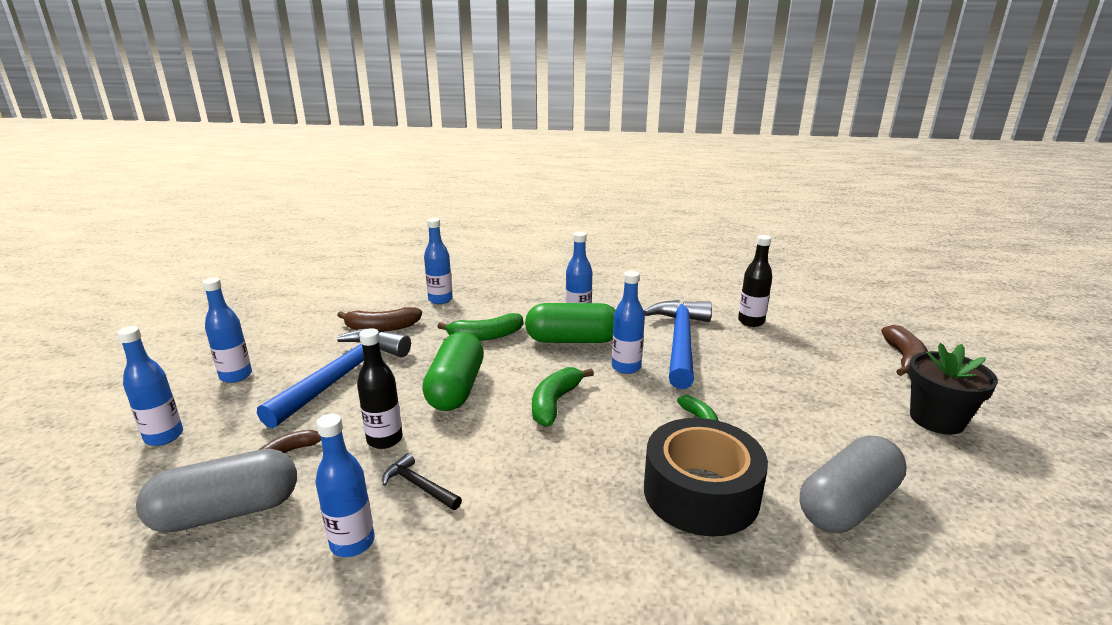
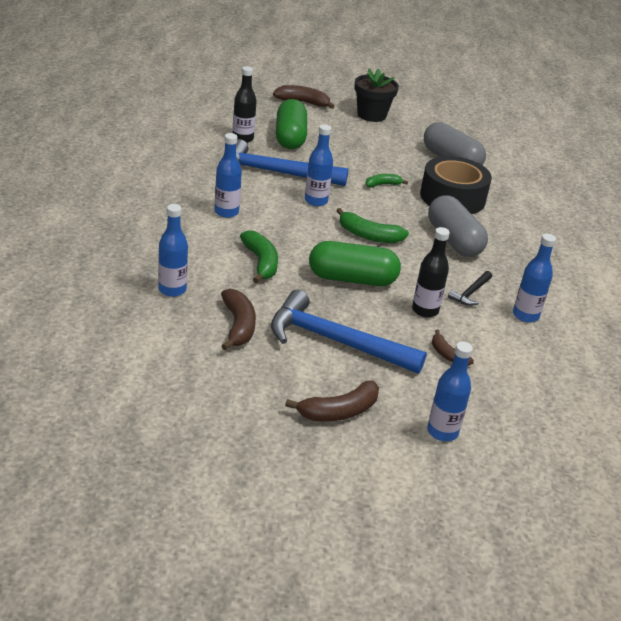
camera: 95 degrees left, 10 degrees up
grey capsule [136,449,297,533] -> grey capsule moved to [428,195,488,257]
blue bottle [202,277,252,383] -> brown banana [285,381,379,422]
green capsule [525,303,616,343] -> green capsule moved to [276,99,307,149]

